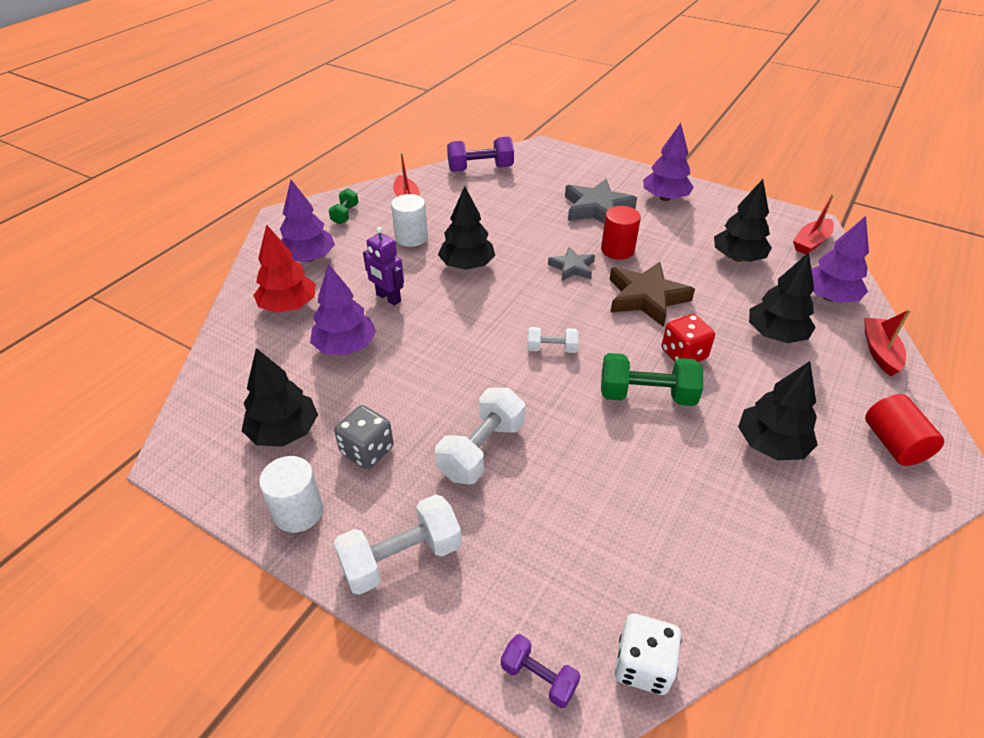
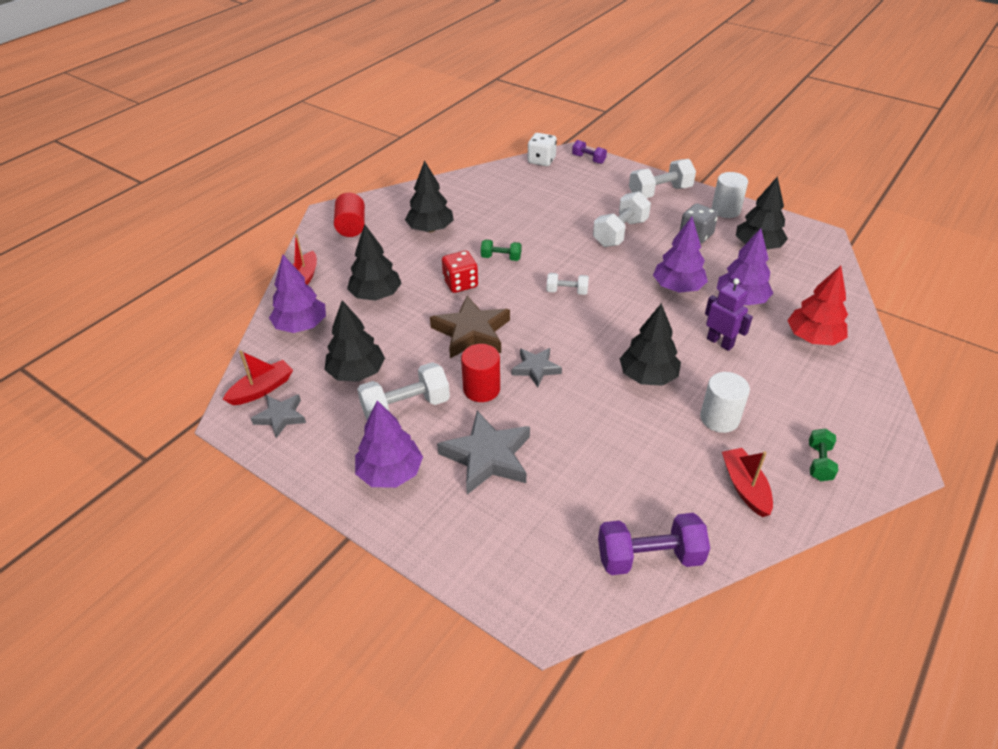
camera: 175 degrees left, 0 degrees up
purple tree [280,180,335,262] -> purple tree moved to [653,217,708,293]
green dumbbell [601,353,703,406] -> green dumbbell [481,239,521,261], size x0.57
none -> grey star [251,394,306,438]
none -> white dumbbell [357,362,450,420]

